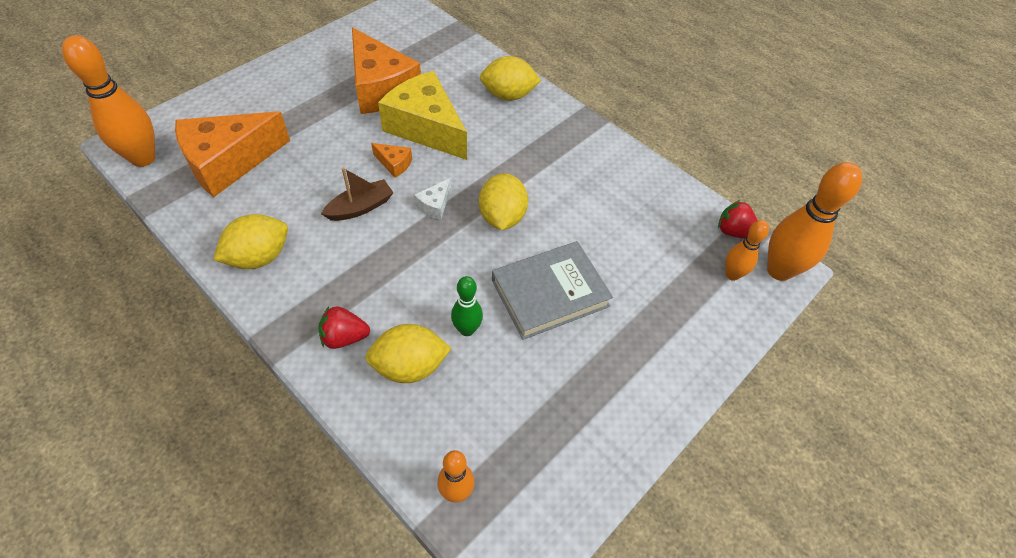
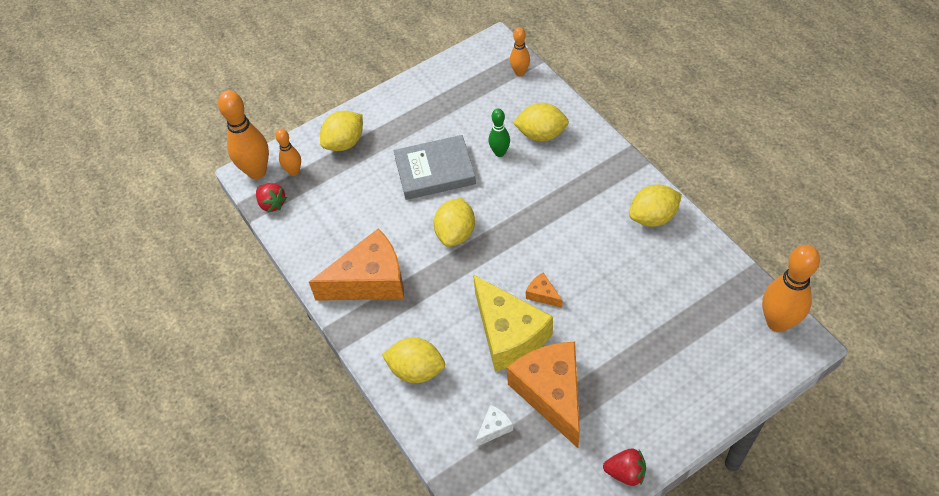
camera: 160 degrees left, 0 degrees up
orange cheese [175,111,290,197] -> orange cheese moved to [309,228,404,301]
red strawberry [318,306,370,349] -> red strawberry moved to [603,449,646,486]
brown boat [321,167,393,221] -> none
white cheese [414,178,451,220] -> white cheese moved to [476,405,513,447]
none -> yellow lemon [320,111,363,151]

